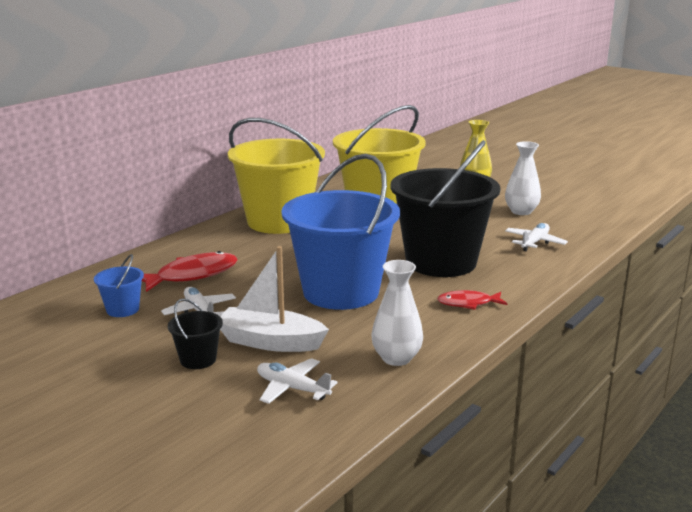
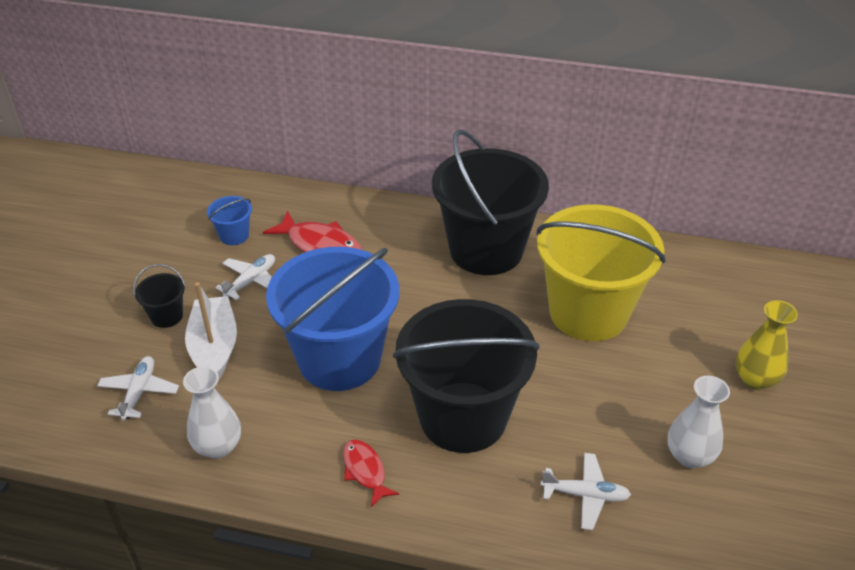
camera: 65 degrees right, 20 degrees up
yellow bucket [228,118,325,234] -> black bucket [432,130,549,275]

